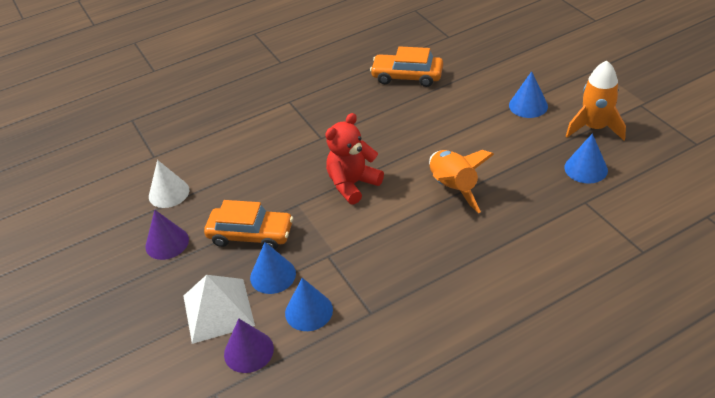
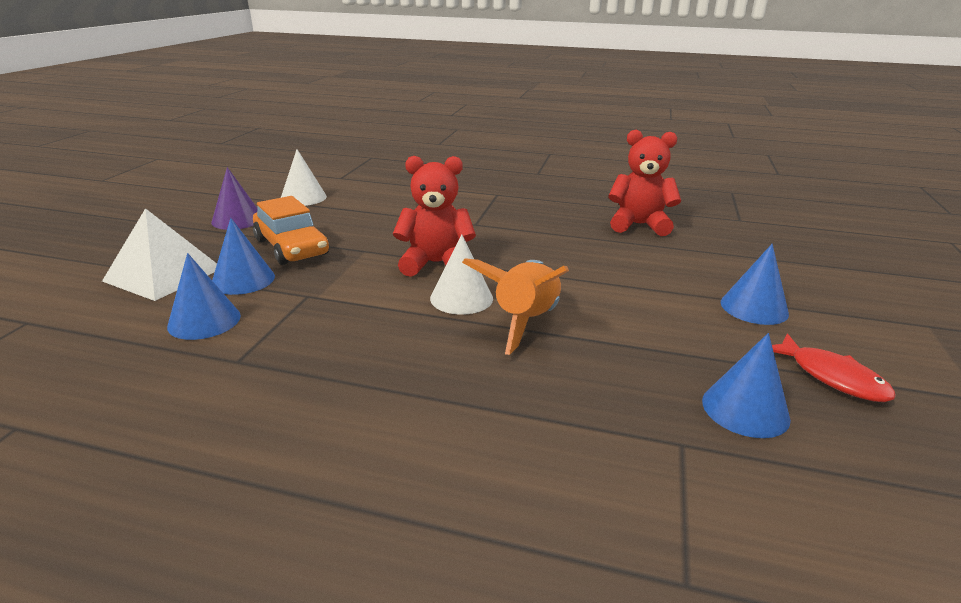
camera: 40 degrees right, 15 degrees down
purple cone [224,319,274,373] -> none
orange car [370,46,443,87] -> red teddy bear [608,130,681,236]
orange rocket [566,61,626,140] -> red fish [772,333,896,402]
none -> white cone [430,234,493,315]

